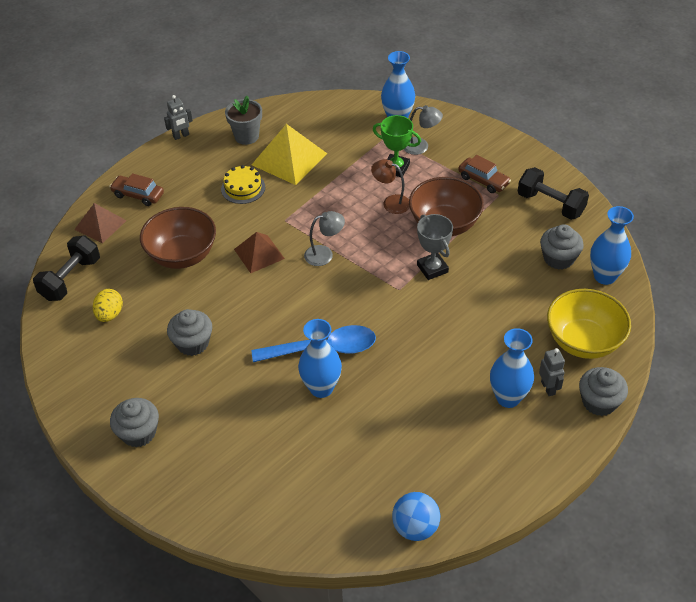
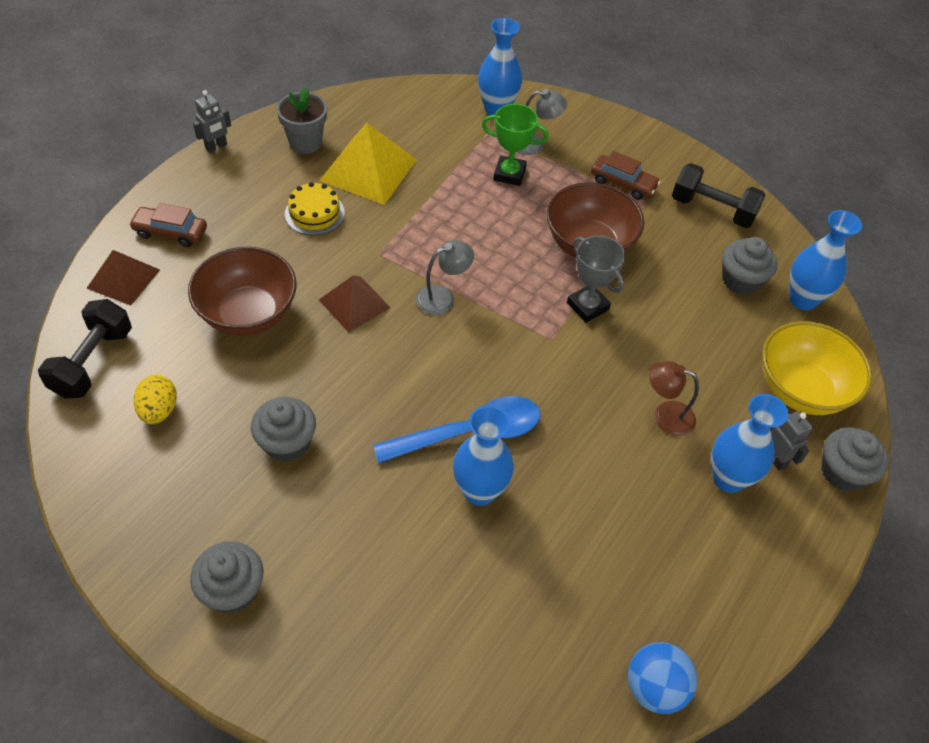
camera: 15 degrees left, 5 degrees up
brown lamp [371,159,410,214] -> brown lamp moved to [649,361,699,436]

